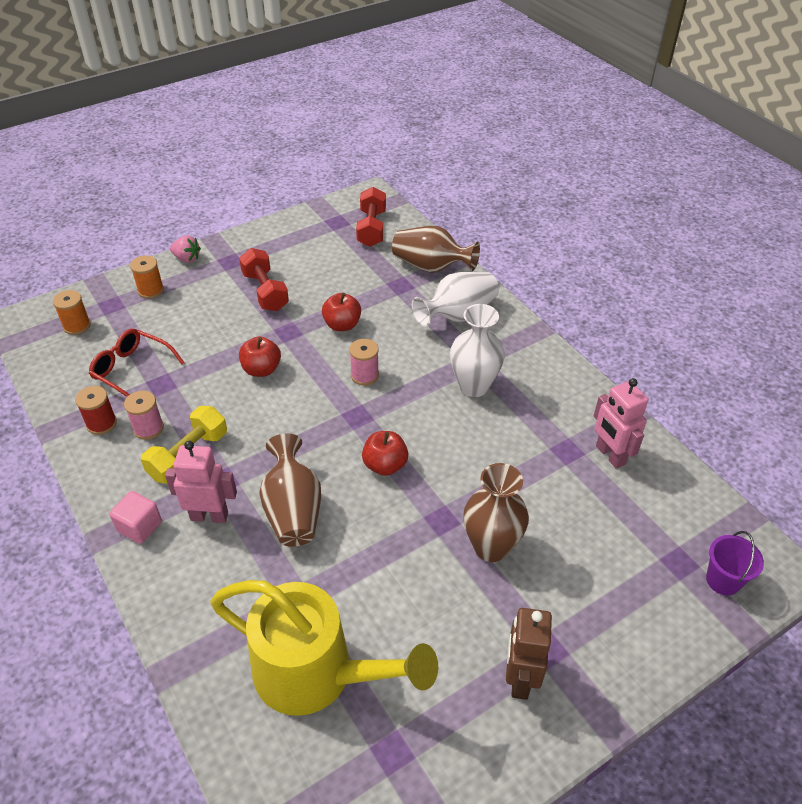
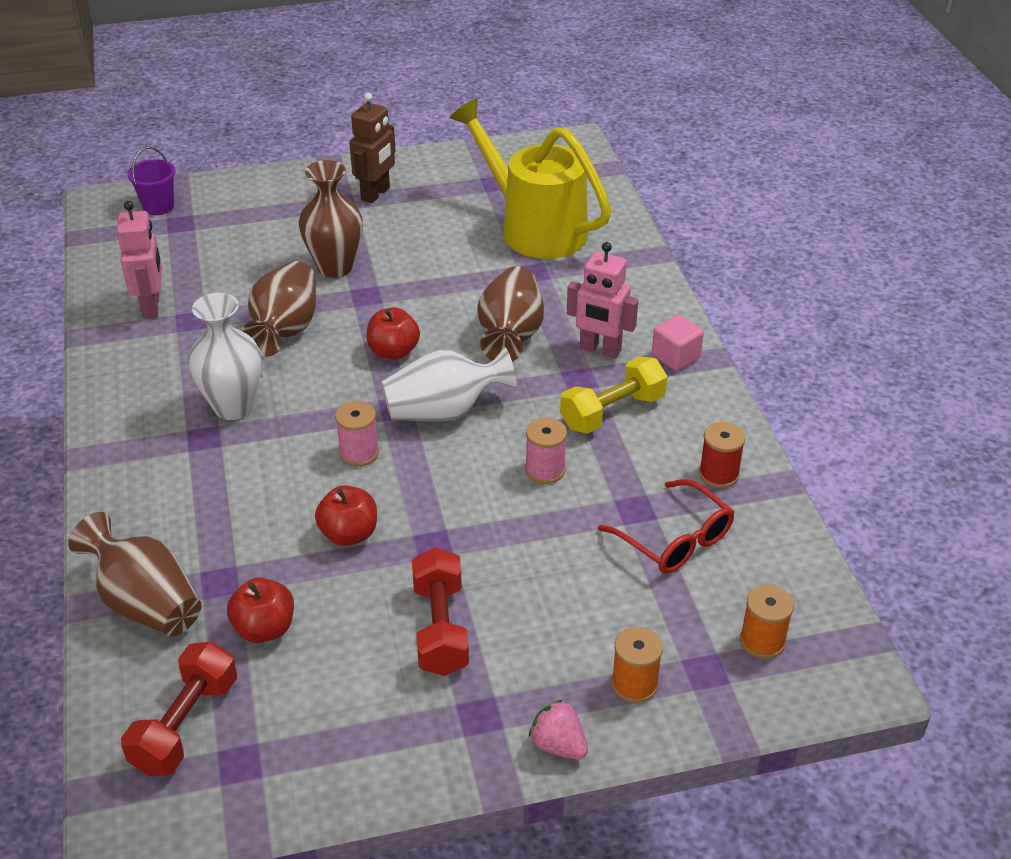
camera: 160 degrees left, 5 degrees down
pink spool [124,391,164,440] -> pink spool moved to [525,418,567,484]
red apple [239,336,281,377] -> red apple moved to [227,577,294,643]
white vase [412,272,499,327] -> white vase moved to [381,347,517,421]
none -> brown vase [241,261,316,357]

